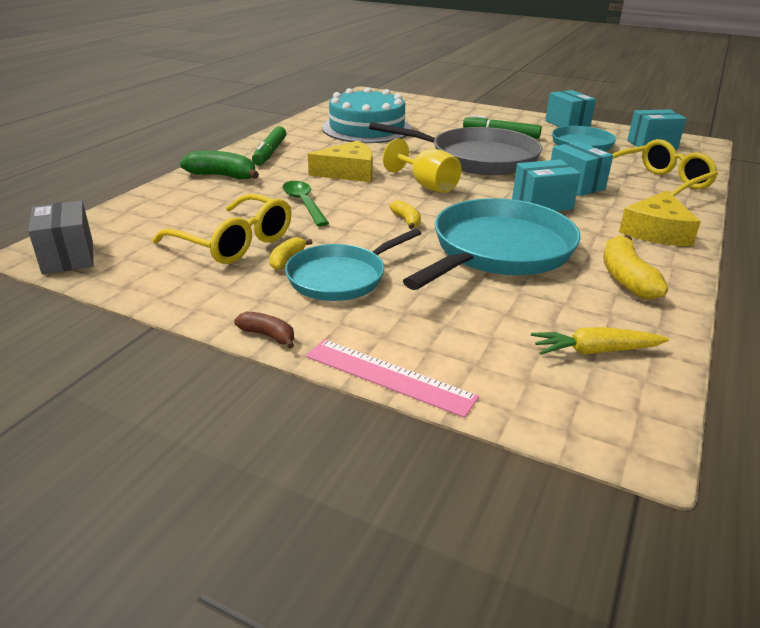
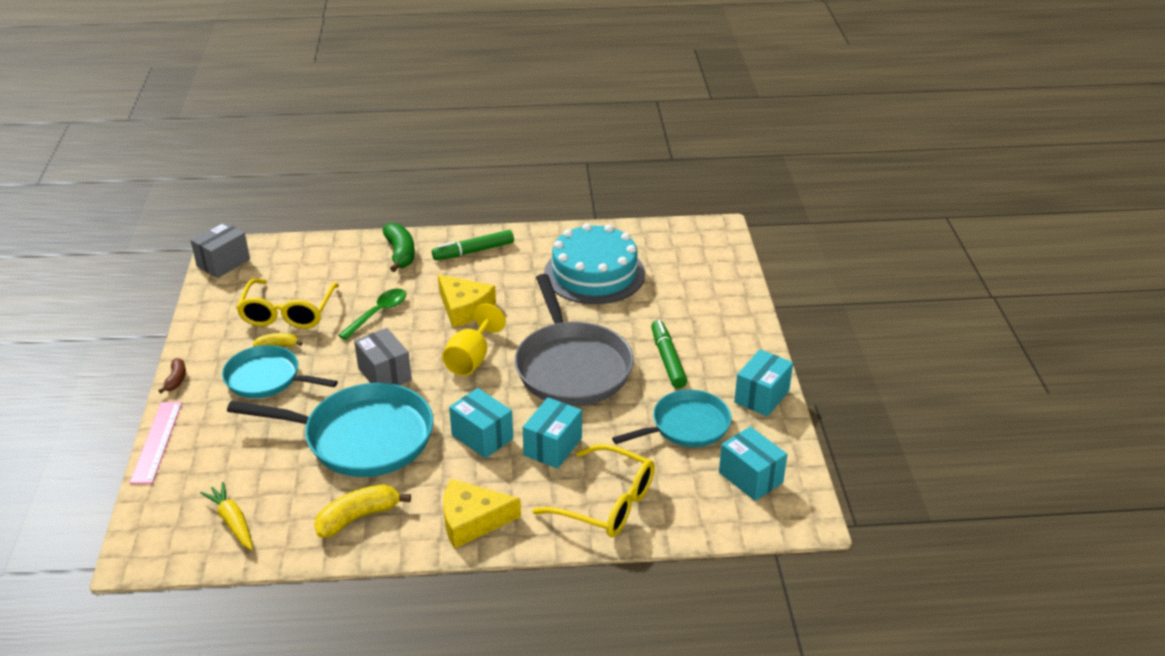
camera: 60 degrees right, 5 degrees up
yellow banana [390,200,421,229] -> grey box [354,328,412,385]

